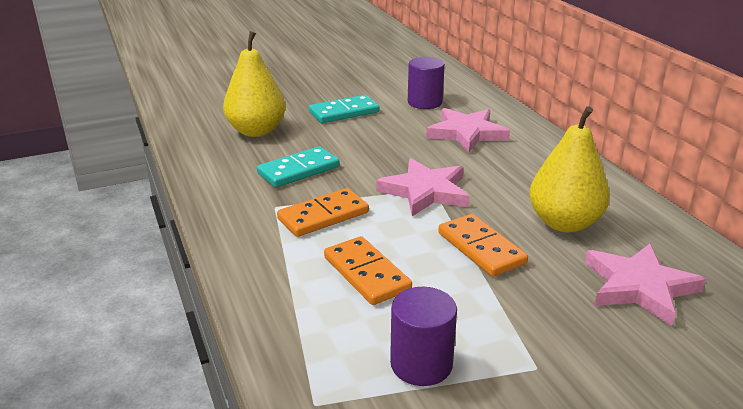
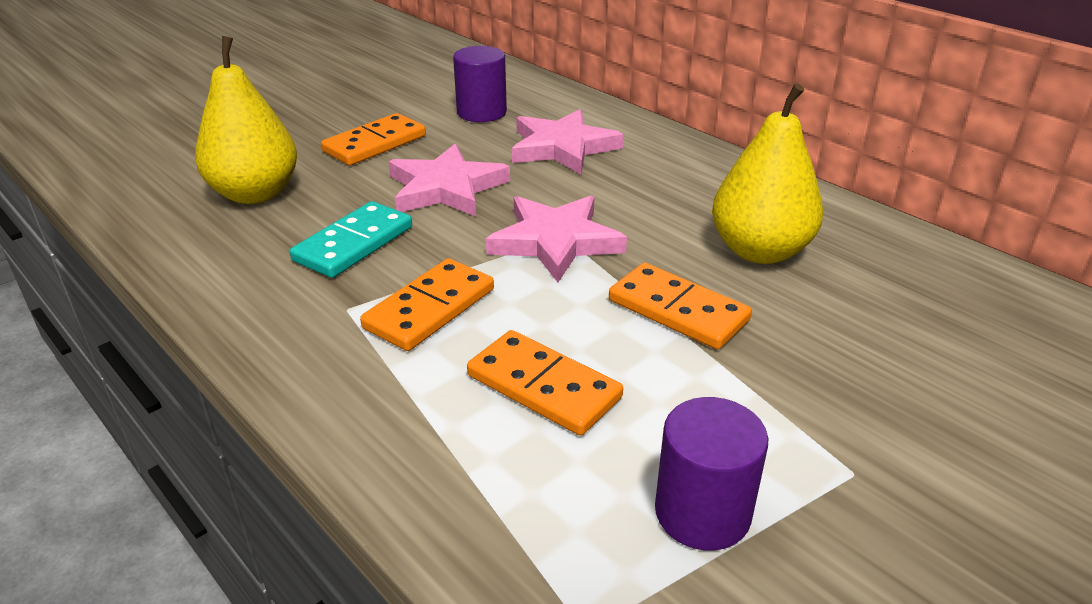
camera: 20 degrees left, 5 degrees up
turquoise domino [309,95,380,123] -> orange domino [321,113,426,165]
pink star [585,244,706,326] -> pink star moved to [389,144,510,217]

